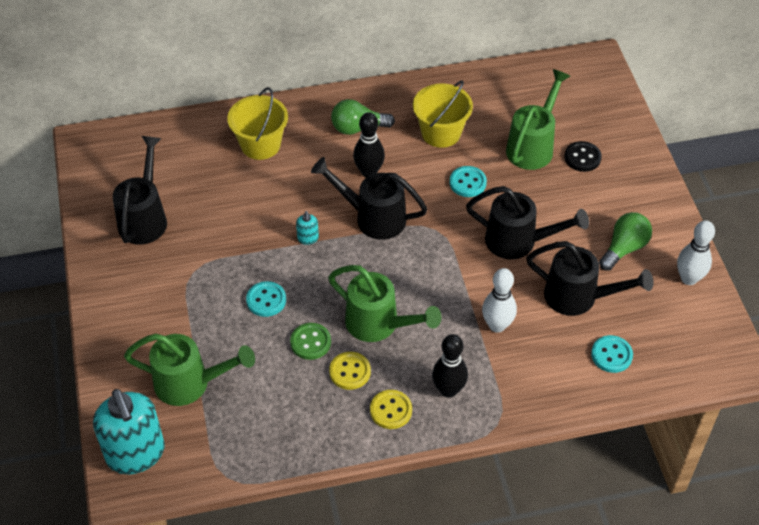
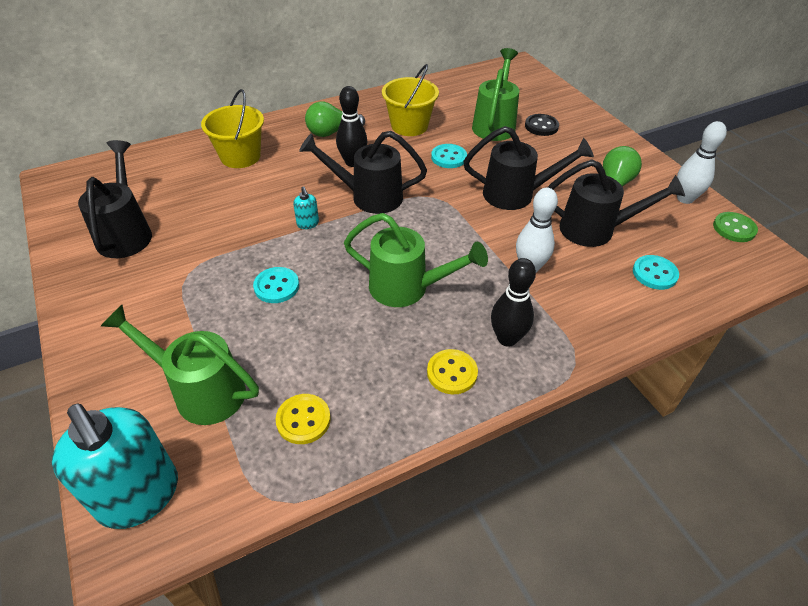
camera: 15 degrees left, 5 degrees down
green watering can [124,334,255,406] -> green watering can turned 150 degrees counterclockwise [101,305,259,425]
green button [290,323,331,360] -> green button moved to [713,212,758,242]
yellow button [329,352,371,390] -> yellow button moved to [275,394,331,444]

